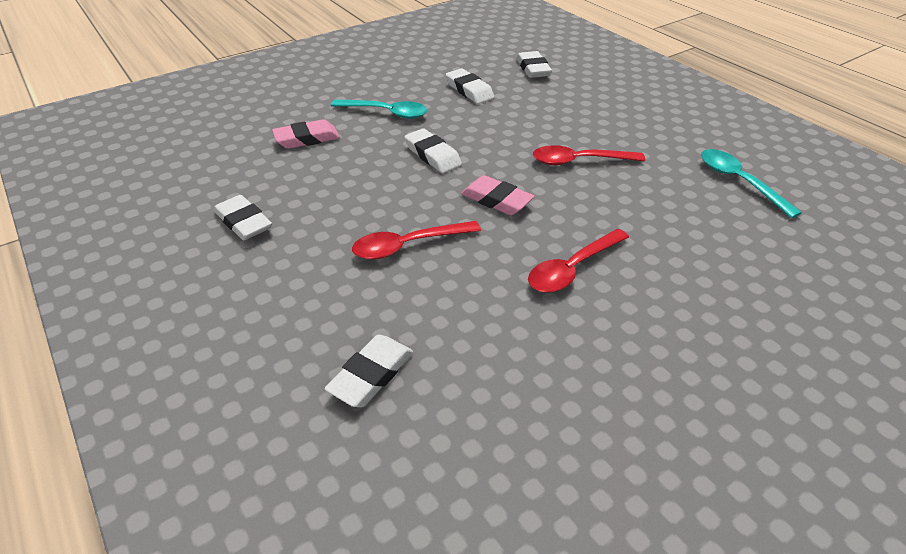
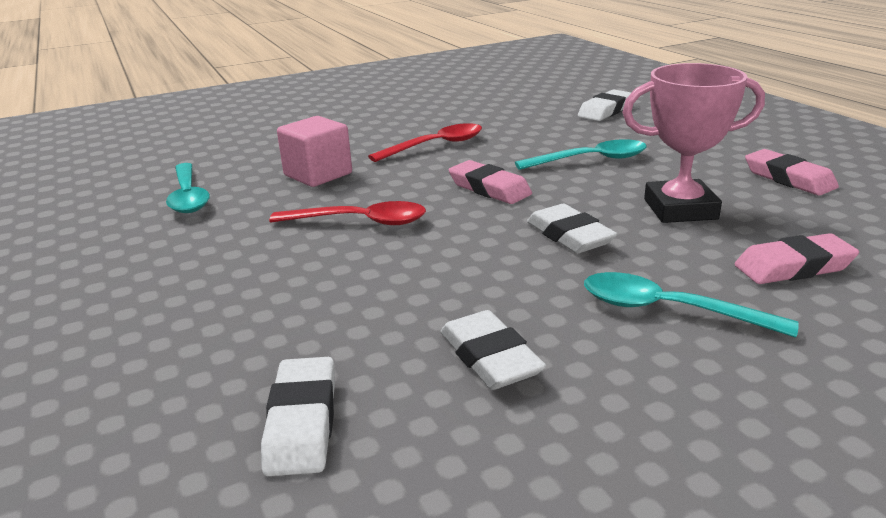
camera: 170 degrees left, 15 degrees down
white eraser [214,195,272,240] -> pink eraser [745,149,839,196]
red spoon [352,221,481,259] -> turquoise spoon [515,139,647,170]
none -> pink cube [277,116,352,187]
none -> pink trophy [622,63,765,223]

